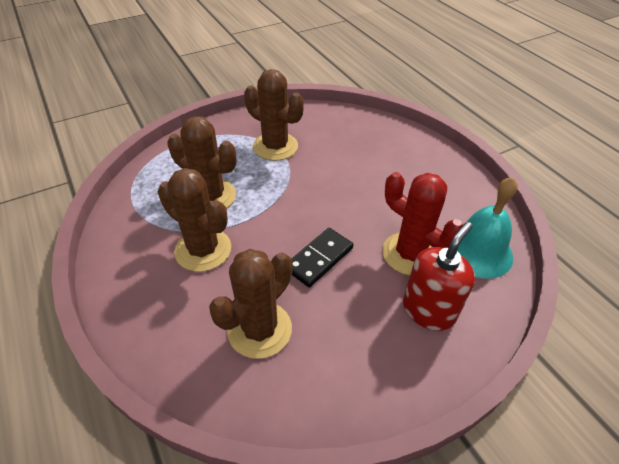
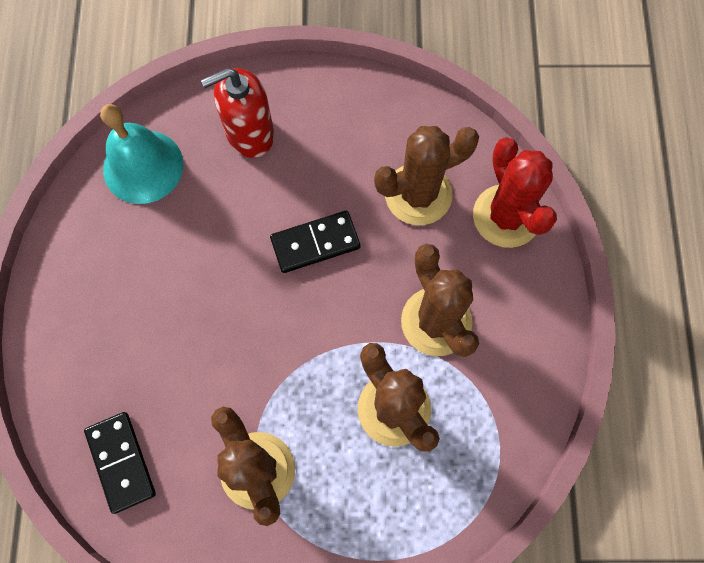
camera: 150 degrees left, 25 degrees up
red cactus [382,172,463,276] -> red cactus moved to [473,137,557,248]
none -> black domino [84,412,156,514]

